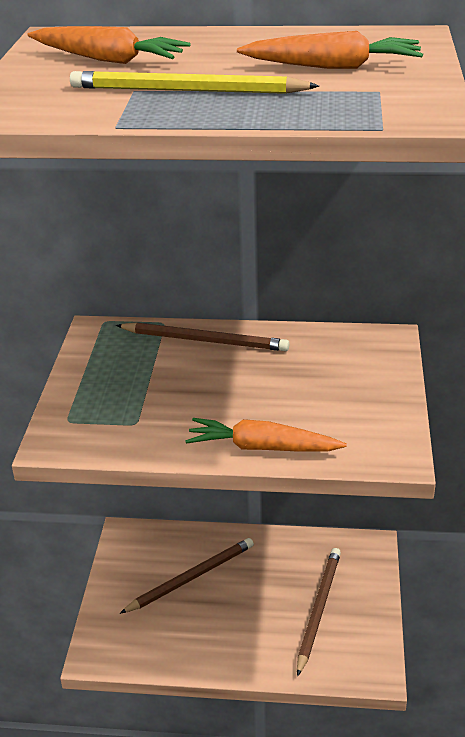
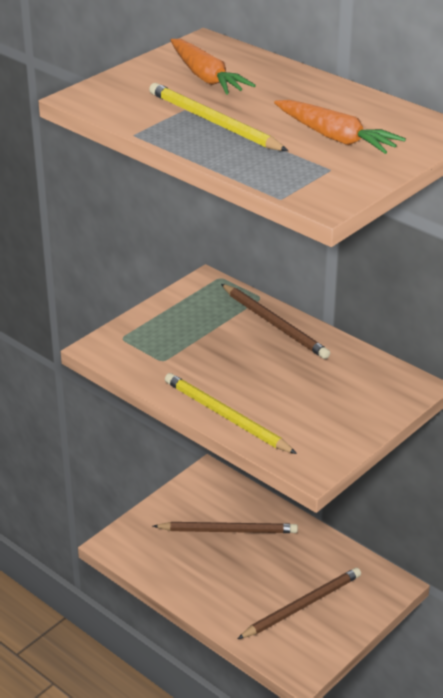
camera: 35 degrees right, 0 degrees up
orange carrot [185,418,347,452] -> yellow pencil [165,373,297,454]

